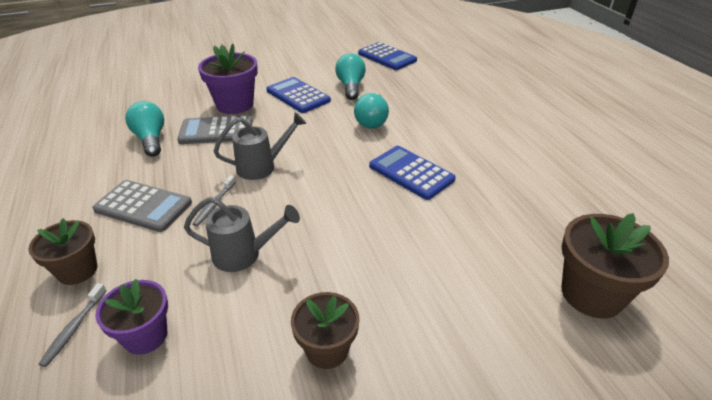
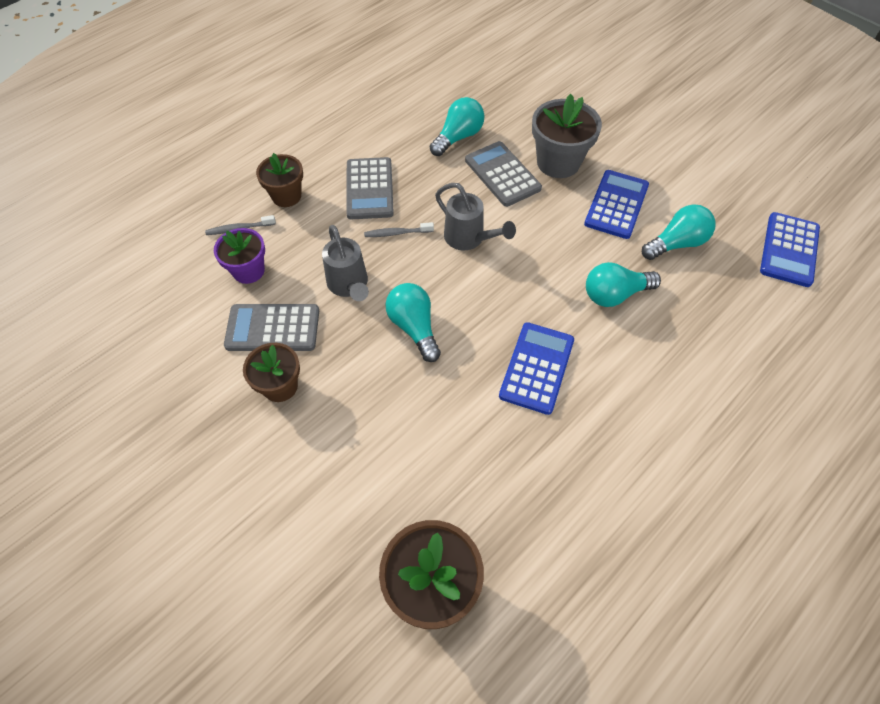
camera: 65 degrees right, 20 degrees up
purple flower pot [198,44,258,114] -> grey flower pot [532,94,602,178]
none -> grey calculator [224,304,319,351]
none -> turquoise light bulb [385,283,441,362]

